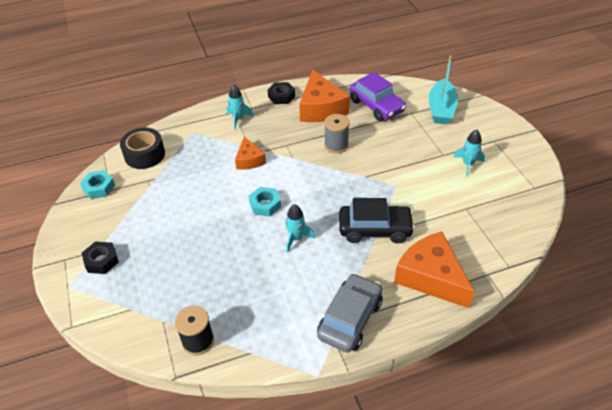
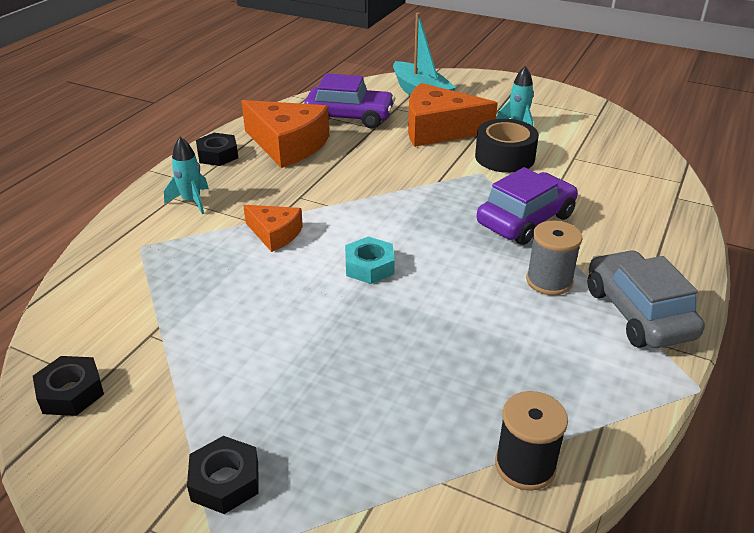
camera: 45 degrees left, 10 degrees down
turquoise nut [80,170,115,199] -> black nut [33,356,104,416]
black tape [120,128,165,169] -> black tape moved to [475,119,539,173]
turquoise rocket [285,204,316,253] -> none
grey spool [324,114,350,153] -> grey spool moved to [526,220,583,295]
black car [339,198,415,244] -> purple car [477,167,578,245]
orange cheese [394,231,475,308] -> orange cheese moved to [408,83,498,147]

